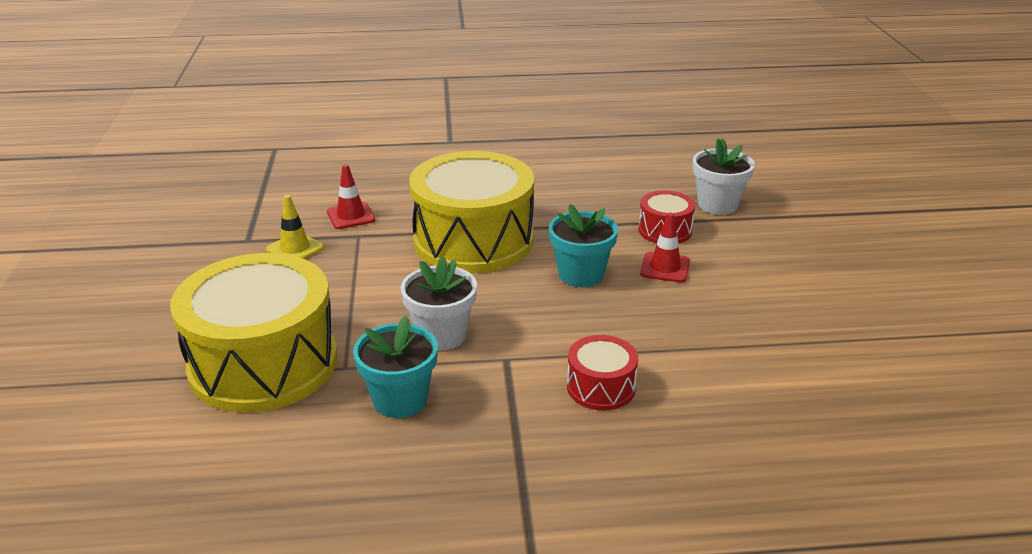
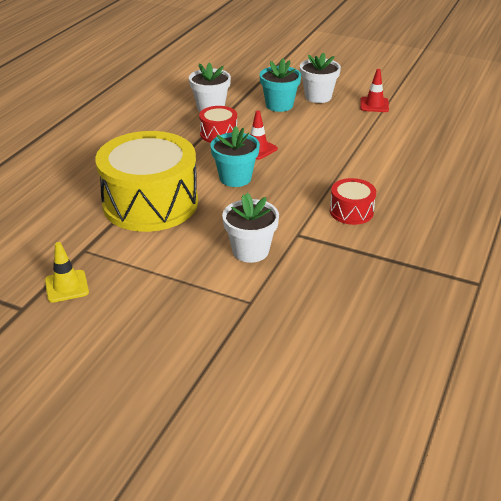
camera: 60 degrees left, 5 degrees up
yellow drum [170,253,337,413] -> none
red traffic cone [327,164,375,229] -> red traffic cone moved to [360,69,389,112]
turquoise flower pot [353,316,438,418] -> turquoise flower pot moved to [260,58,301,112]
none -> white flower pot [300,52,341,103]

